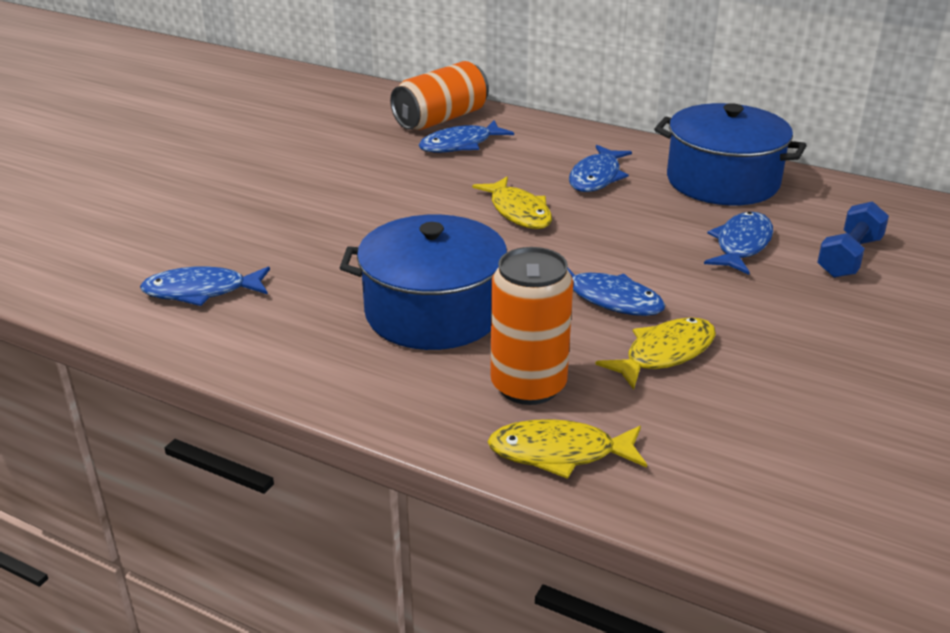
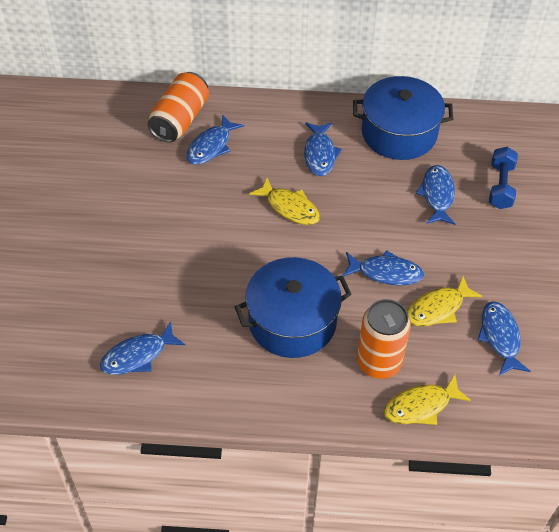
camera: 25 degrees left, 20 degrees up
yellow fish [595,317,716,390] -> yellow fish turned 150 degrees counterclockwise [407,276,482,327]
none -> blue fish [478,301,530,375]

